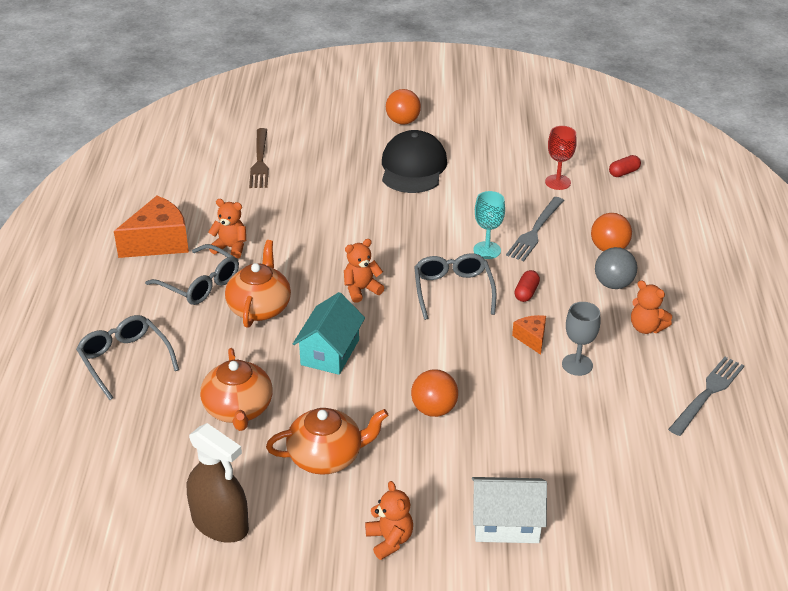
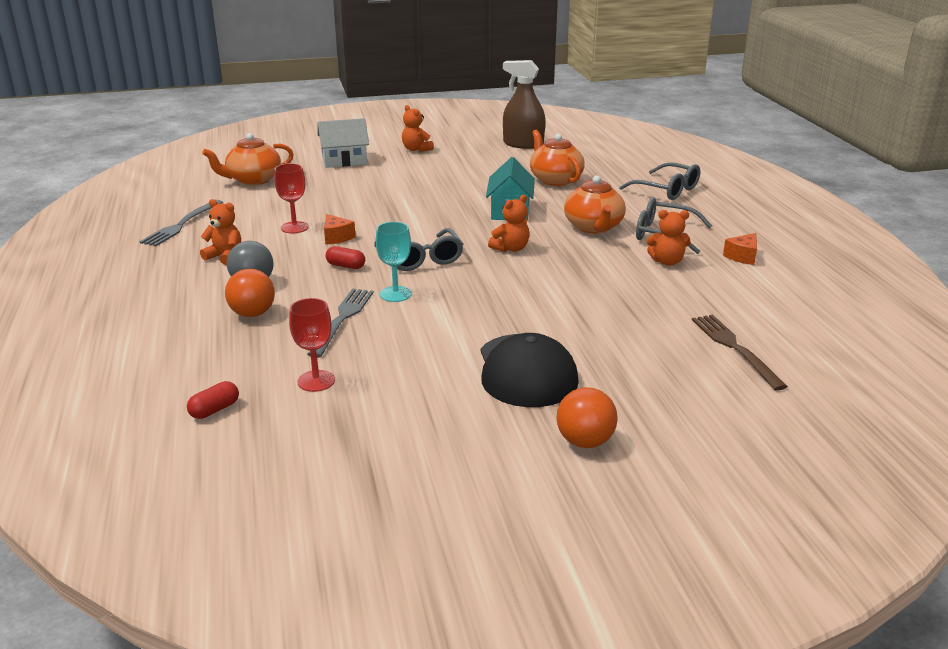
camera: 165 degrees right, 10 degrees down
orange cheese [114,196,189,258] -> orange cheese [723,233,757,265], size x0.51
orange teapot [266,408,388,475] -> orange teapot moved to [202,133,294,185]
orange ball [411,369,458,417] -> none
red capsule [514,270,540,302] -> red capsule turned 75 degrees counterclockwise [326,246,365,269]
grey goblet [562,302,600,376] -> red goblet [274,163,309,233]

